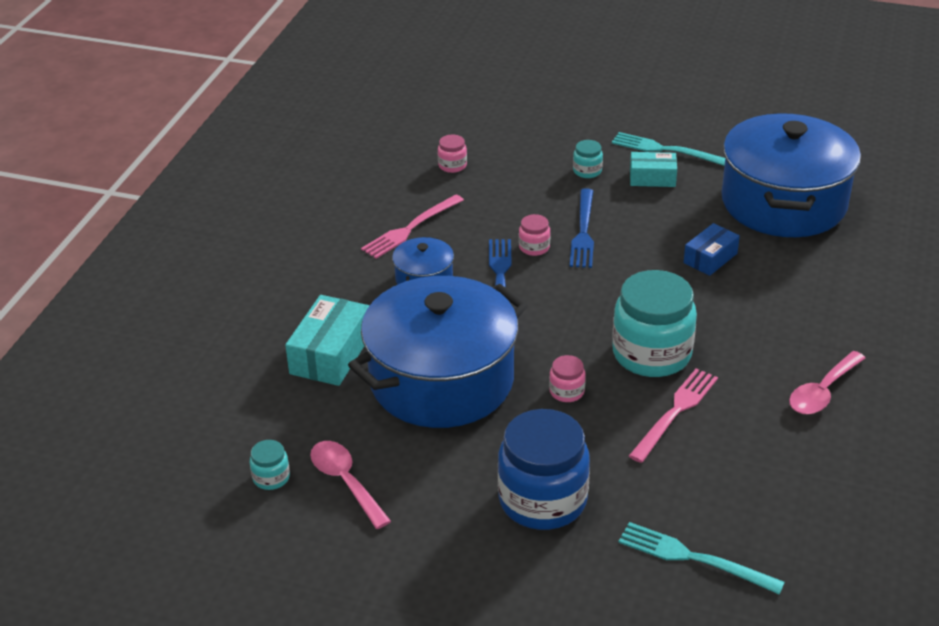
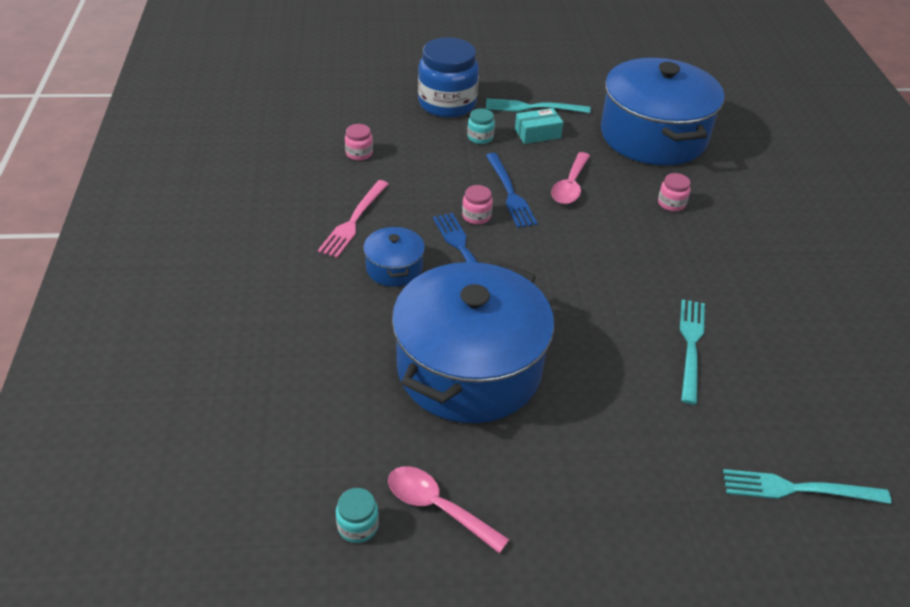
camera: 25 degrees left, 5 degrees up
turquoise box [285,295,369,386] -> none
blue jar [498,409,590,530] -> blue jar moved to [418,37,479,118]
pink jar [549,355,586,402] -> pink jar moved to [658,173,691,211]
turquoise jar [612,270,697,377] -> none
pink fork [629,368,718,463] -> turquoise fork [680,299,705,404]
blue box [684,223,740,276] -> none
pink spoon [789,351,865,414] -> pink spoon moved to [551,152,590,204]

